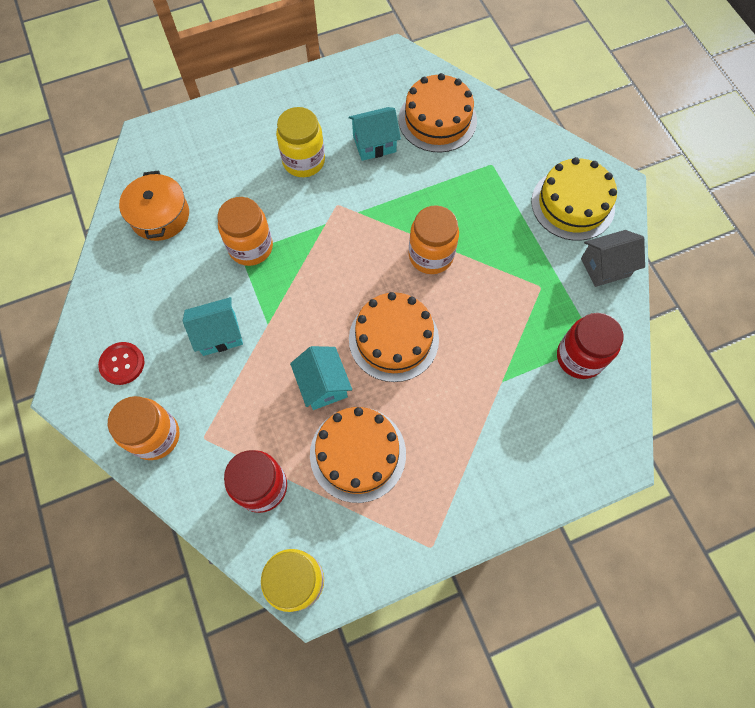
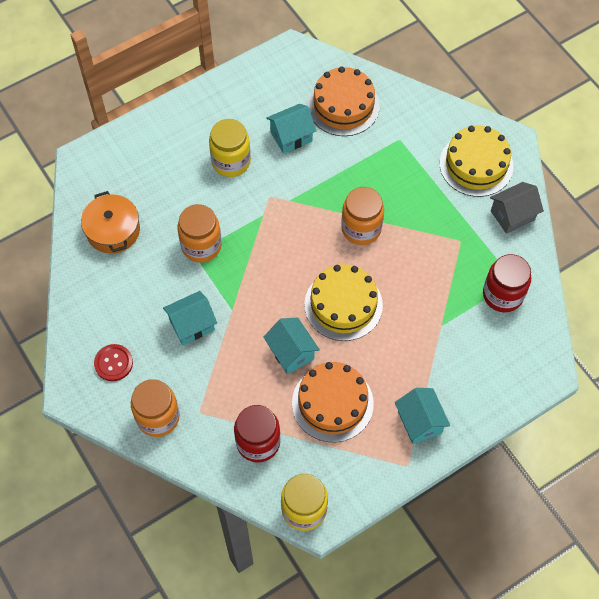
camera: 10 degrees left, 5 degrees down
orange cake [349,292,439,382] -> yellow cake [304,264,383,341]
none -> turquoise house [395,388,450,444]

